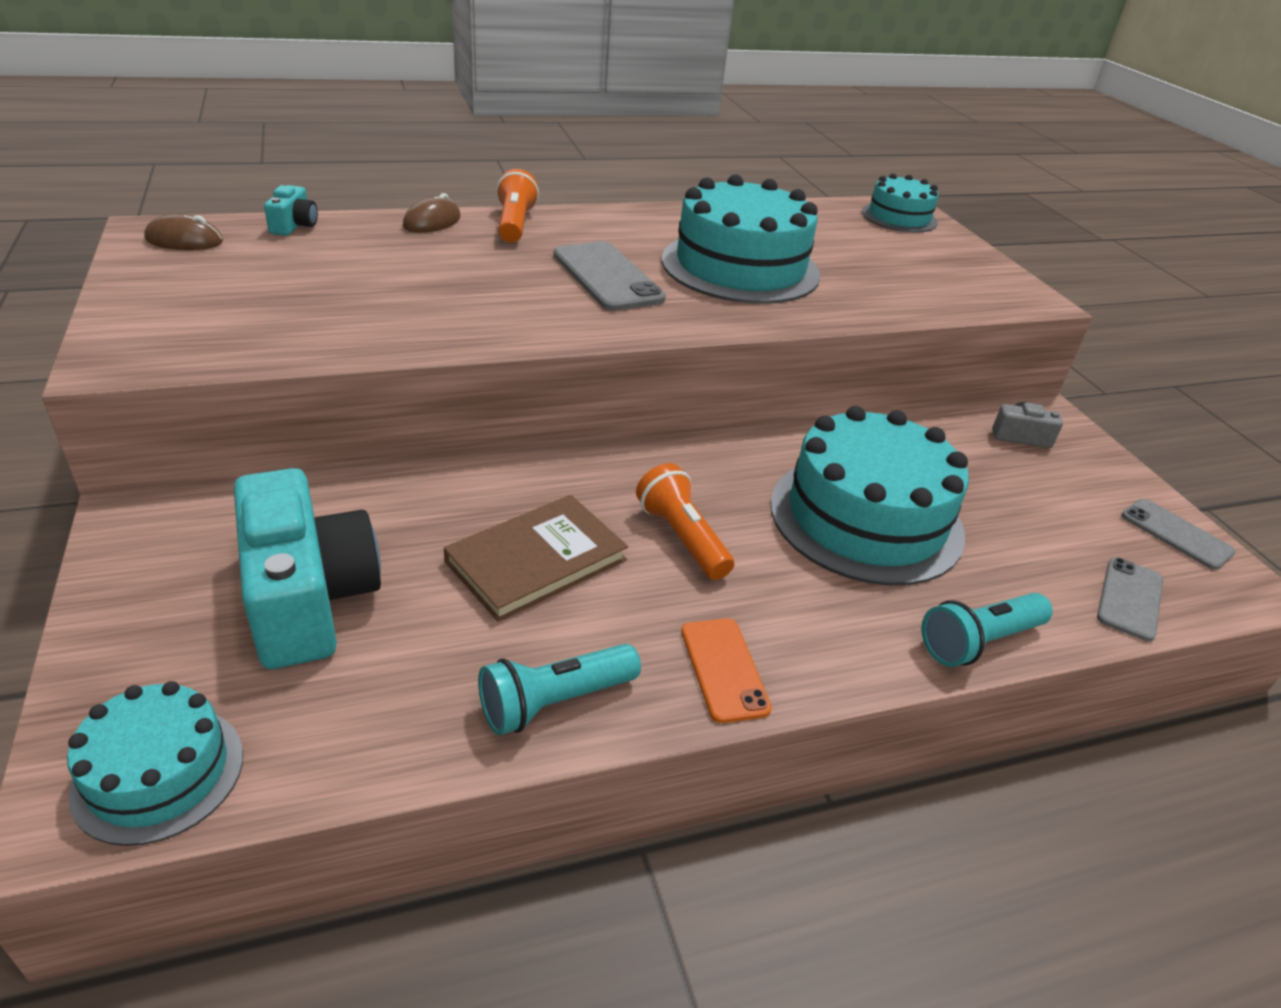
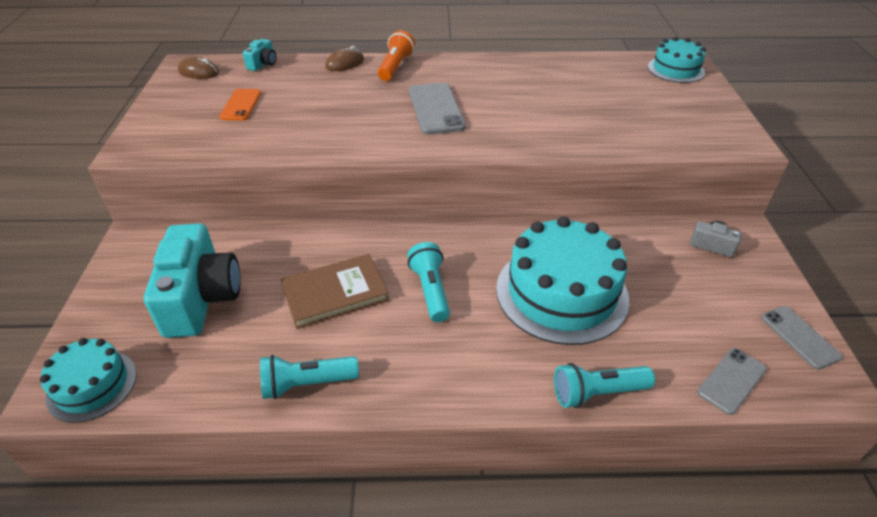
camera: 20 degrees right, 5 degrees up
orange flashlight [636,463,734,580] -> turquoise flashlight [407,242,450,322]
turquoise cake [662,174,821,304] -> none
orange phone [681,618,772,723] -> orange phone moved to [219,89,261,121]

